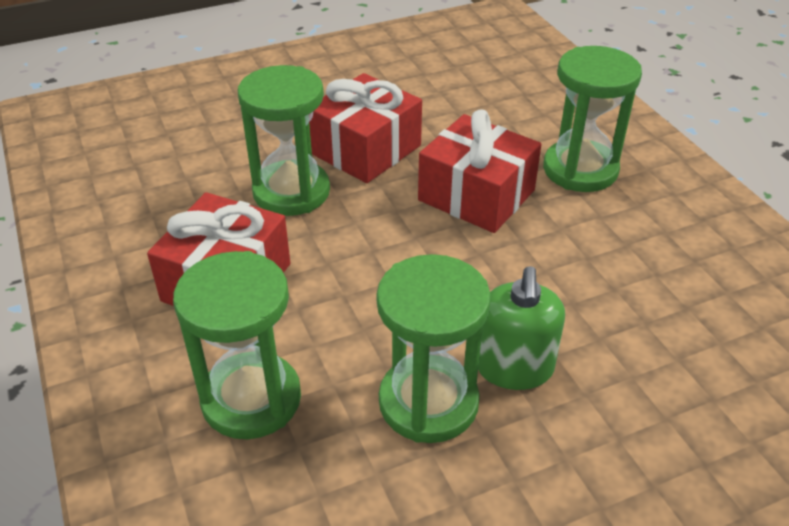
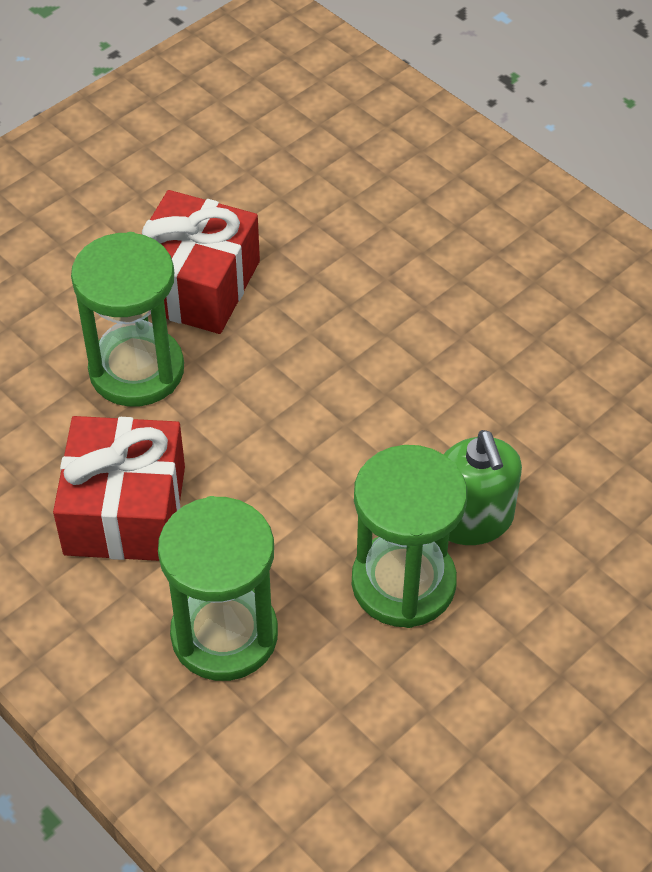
camera: 20 degrees left, 10 degrees up
red gift [418,109,542,233] -> none
green hourglass [543,46,642,192] -> none

